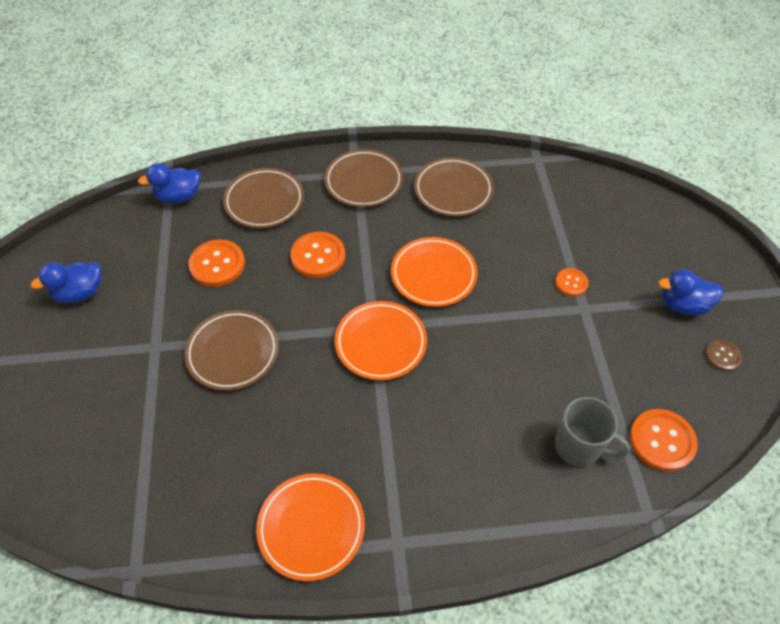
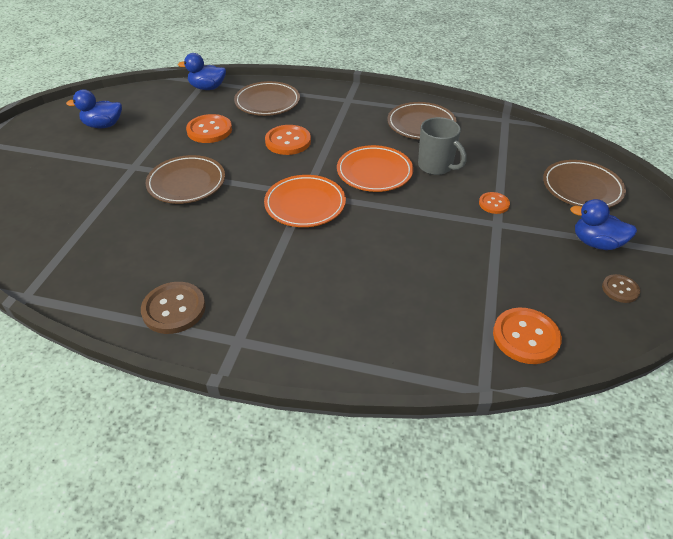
camera: 20 degrees right, 10 degrees down
orange plate [256,473,365,581] -> brown button [141,282,206,334]
brown plate [324,149,403,207] -> brown plate moved to [543,160,626,208]
grey mug [555,397,631,467] -> grey mug moved to [418,117,466,175]

